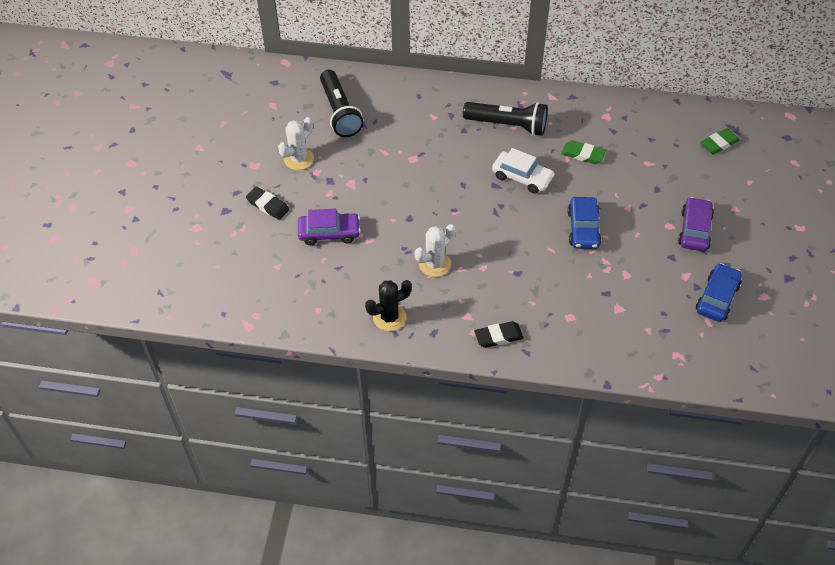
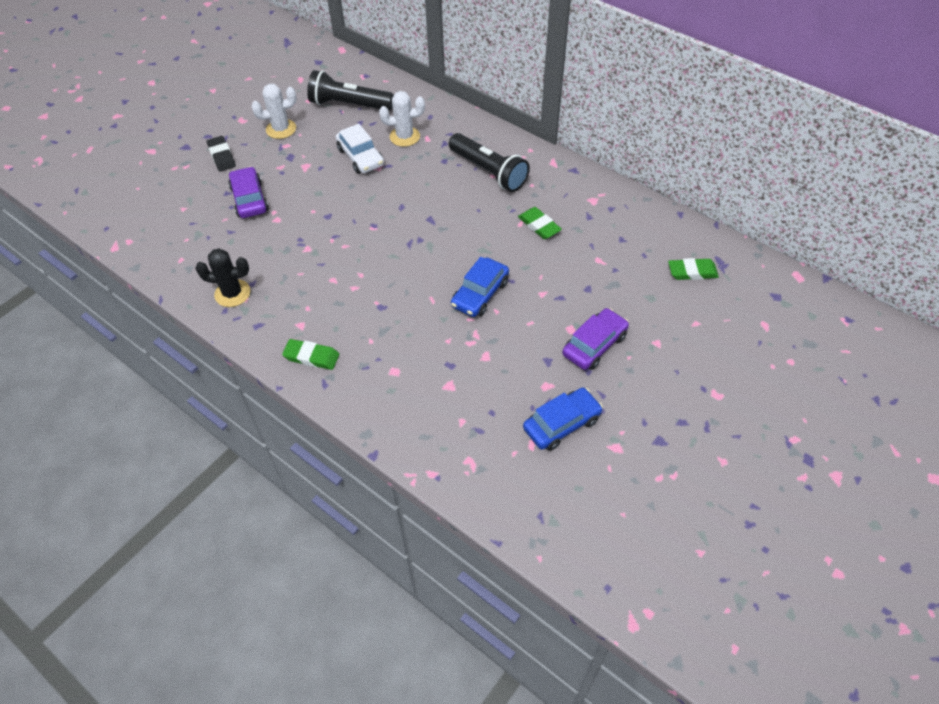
camera: 30 degrees right, 0 degrees up
purple car [298,209,361,245] -> purple car turned 135 degrees counterclockwise [228,166,269,218]
black flashlight [320,70,364,137] -> black flashlight turned 90 degrees clockwise [307,70,394,111]
white cactus [415,224,456,277] -> white cactus moved to [379,91,425,147]
black eraser [474,321,524,348] -> green eraser [282,339,339,370]
white car [492,148,555,194] -> white car moved to [336,124,384,174]

